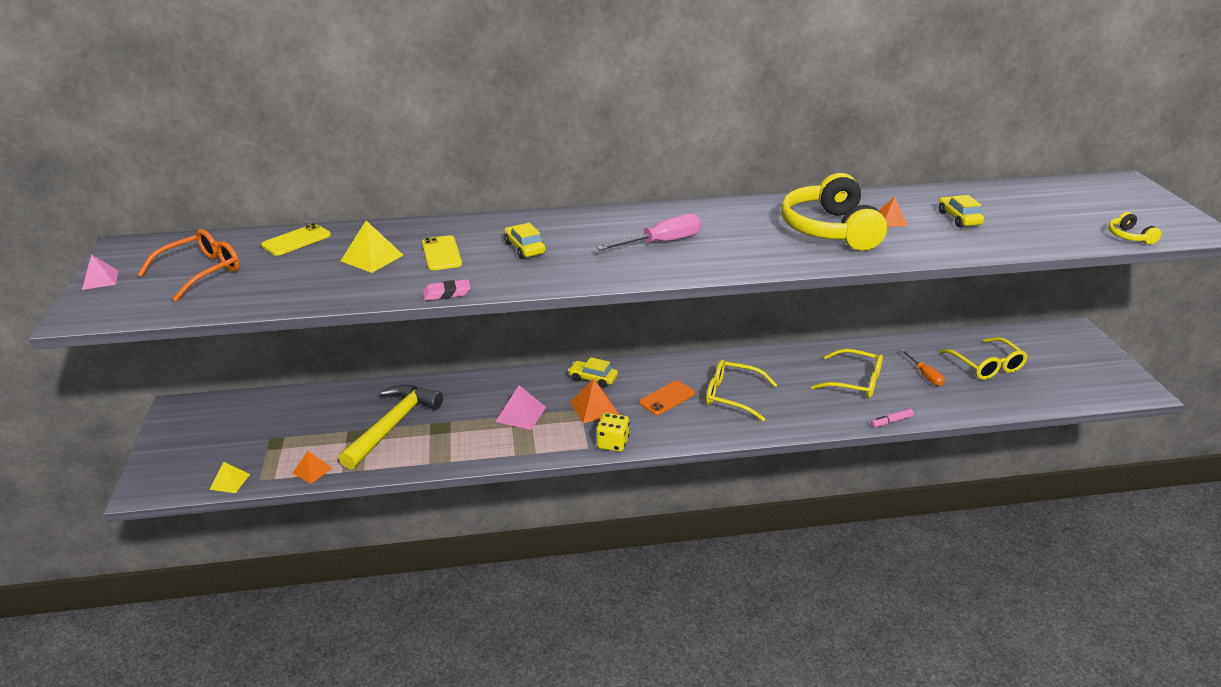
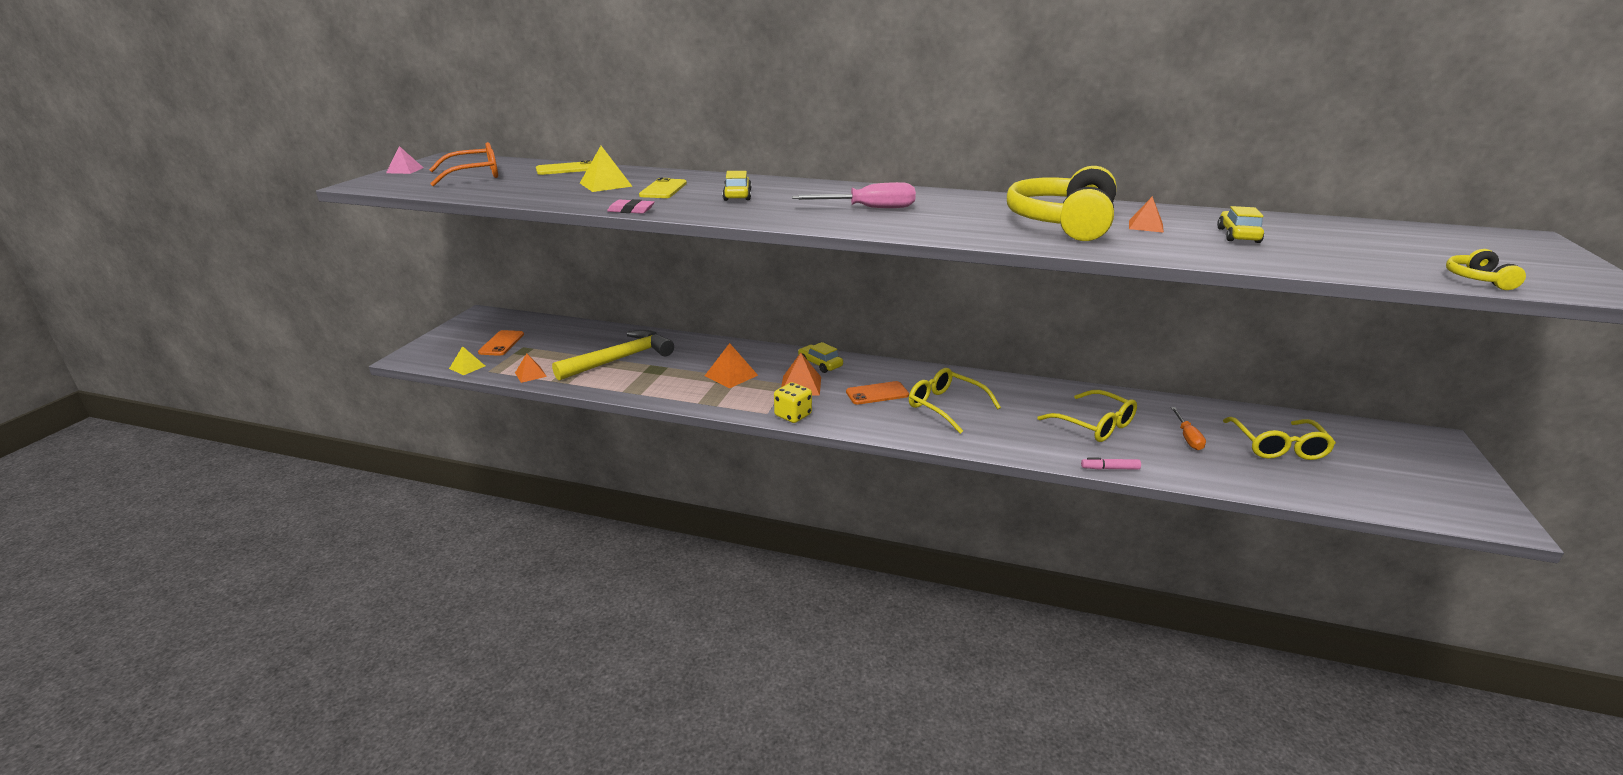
camera: 25 degrees right, 5 degrees down
pink pyramid [496,385,546,430] -> orange pyramid [705,343,758,388]
none -> orange phone [478,330,524,356]

